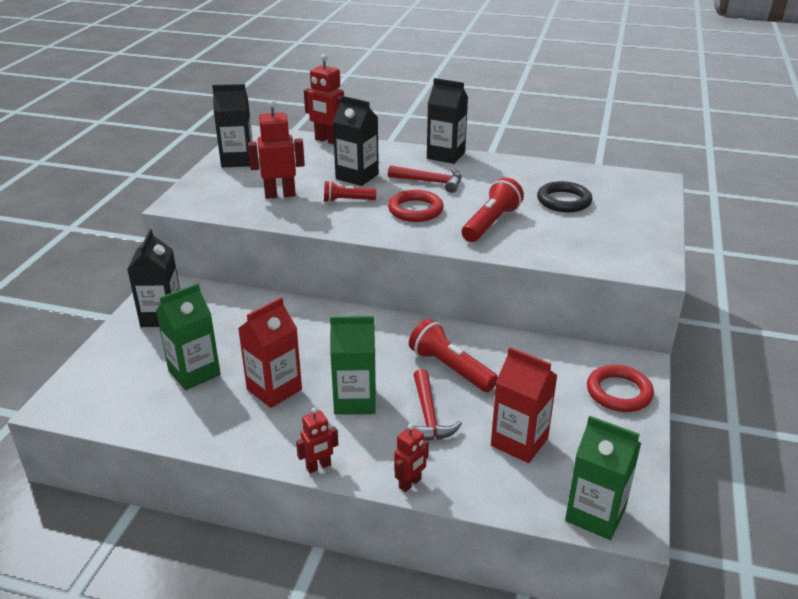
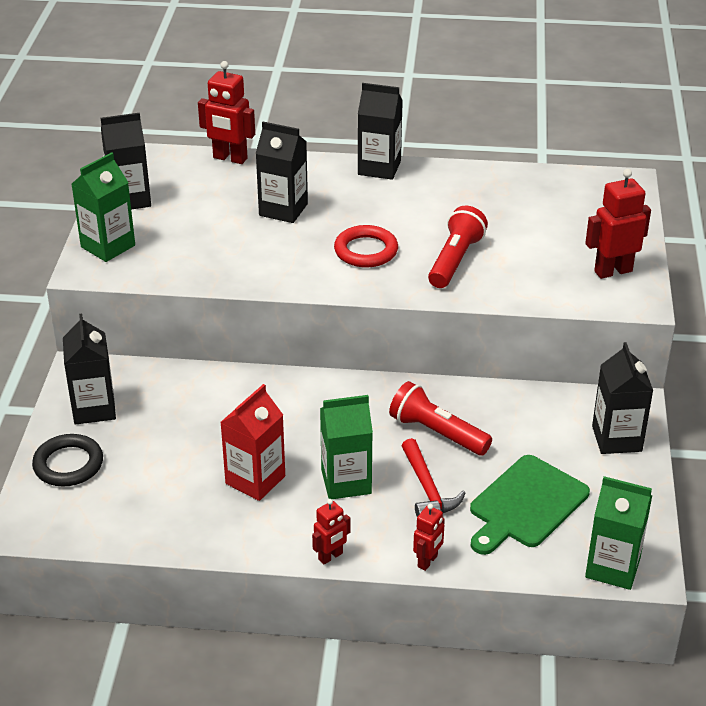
camera: 10 degrees left, 5 degrees up
green carton [156,283,221,390] -> green carton moved to [72,152,135,262]
red robot [248,100,305,199] -> red robot moved to [585,169,651,279]
red flashlight [324,180,376,203] -> none
red hammer [388,165,462,193] -> none
red carton [491,347,558,463] -> green cutting board [470,455,590,555]
black ring [537,181,592,212] -> black ring moved to [32,434,103,486]
red ring [587,365,654,412] -> black carton [592,342,653,454]

